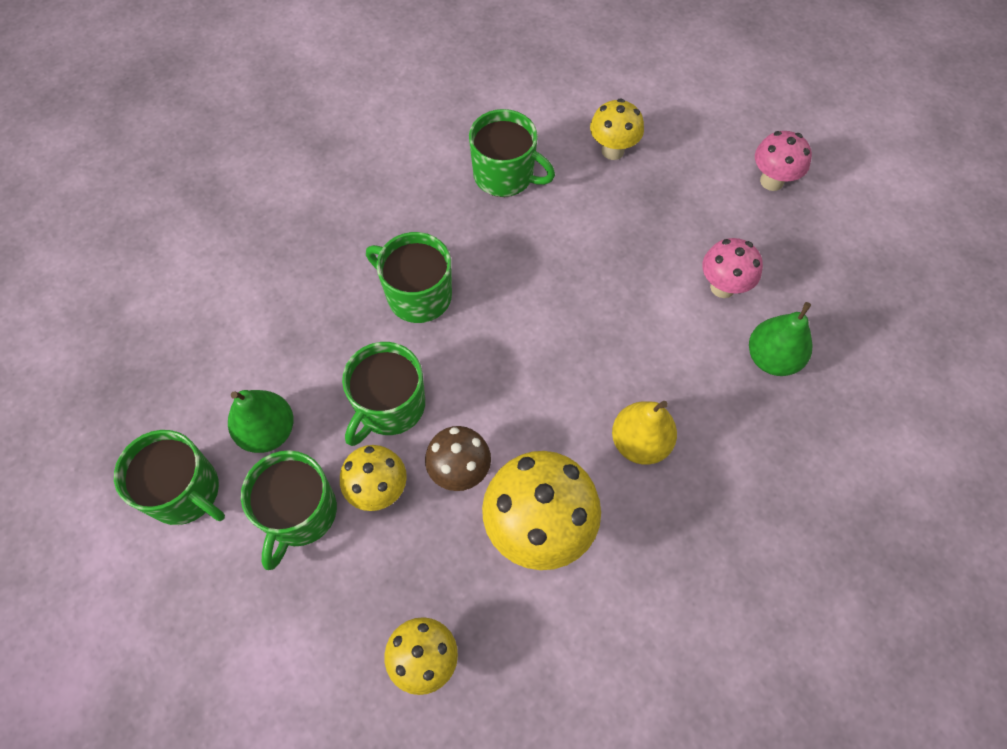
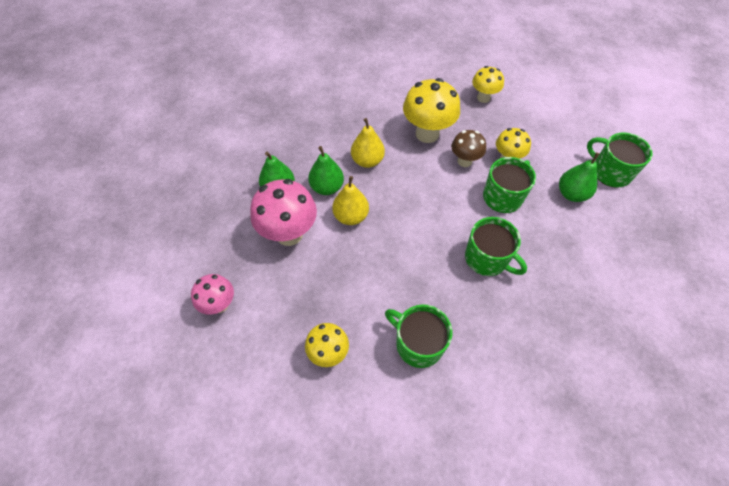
camera: 170 degrees left, 5 degrees down
green mug [241,450,337,570] -> none
pink mushroom [702,238,763,298] -> pink mushroom [250,179,317,246], size x1.68
none -> green pear [308,146,344,195]
none -> yellow pear [332,176,369,225]

